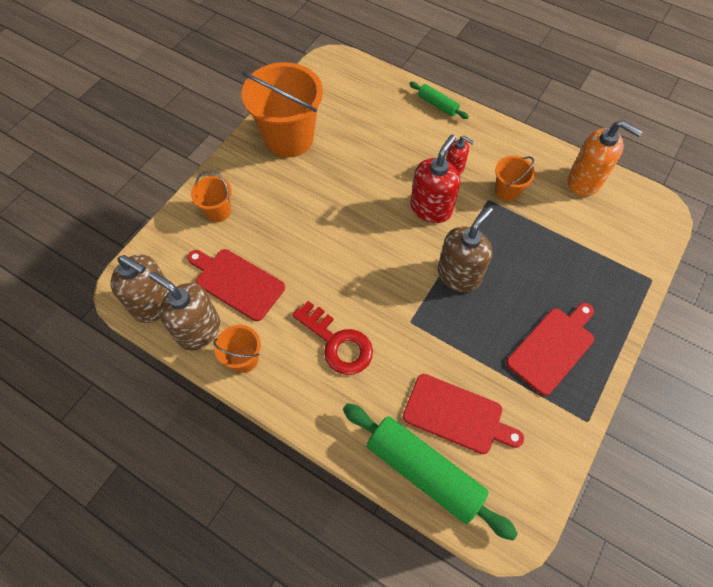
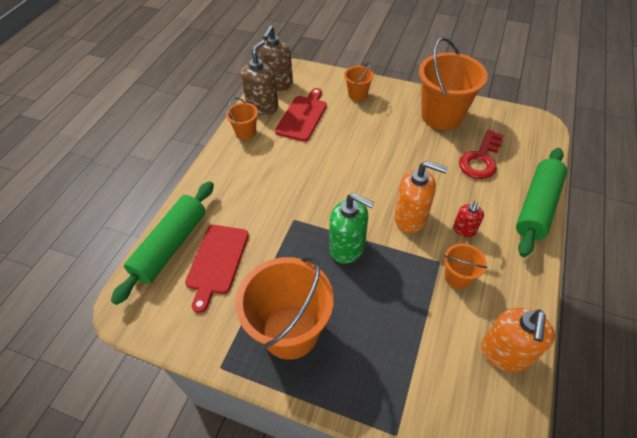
camera: 80 degrees right, 10 degrees down
red key [292,301,373,375] -> red key moved to [459,130,503,179]
green rolling pin [410,82,469,119] -> green rolling pin [516,148,567,257], size x2.04
red soap dispenser [410,135,460,223] -> orange soap dispenser [394,161,448,233]
brown soap dispenser [438,207,493,292] -> green soap dispenser [329,193,374,264]
red cutting board [506,303,594,396] -> orange bucket [235,256,334,360]

